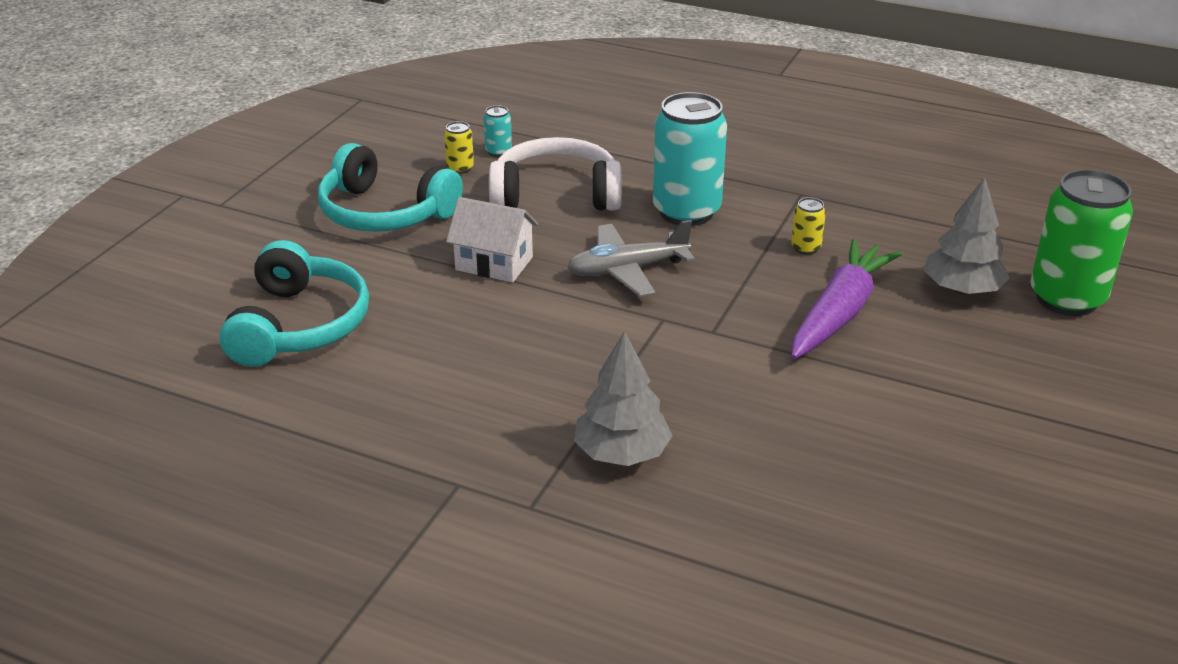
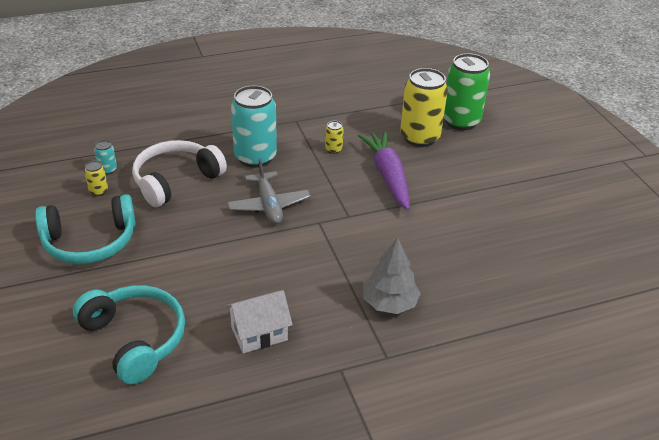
camera: 45 degrees left, 5 degrees up
white house [446,197,538,282] -> white house moved to [226,290,292,353]
grey plane [567,220,695,297] -> grey plane turned 45 degrees counterclockwise [227,158,311,224]
grey tree [924,177,1010,295] -> yellow can [400,68,448,147]

